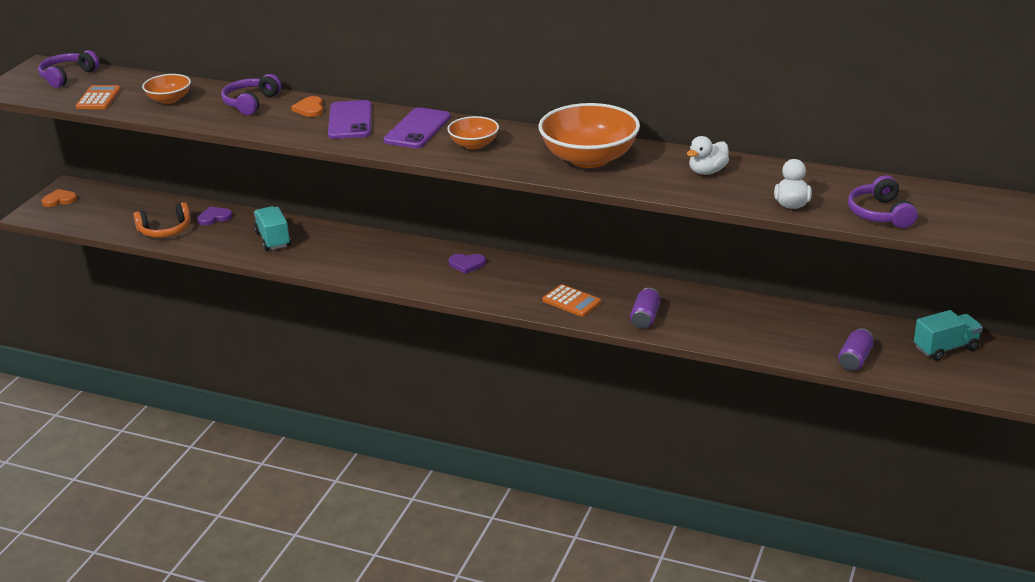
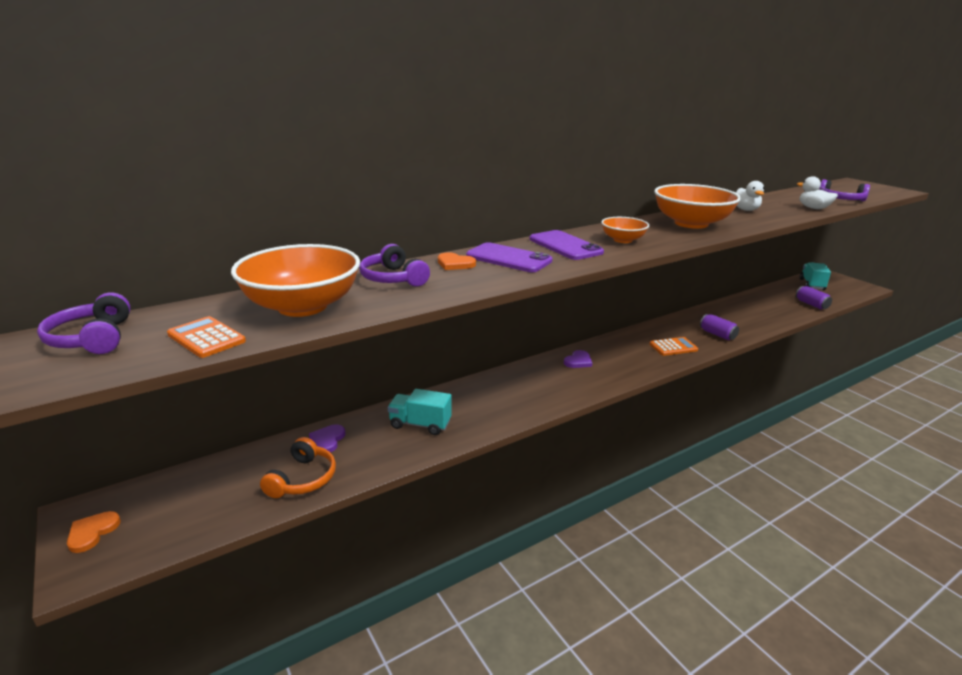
camera: 55 degrees left, 5 degrees down
orange bowl [142,74,191,104] -> orange bowl [231,244,360,317], size x1.90

